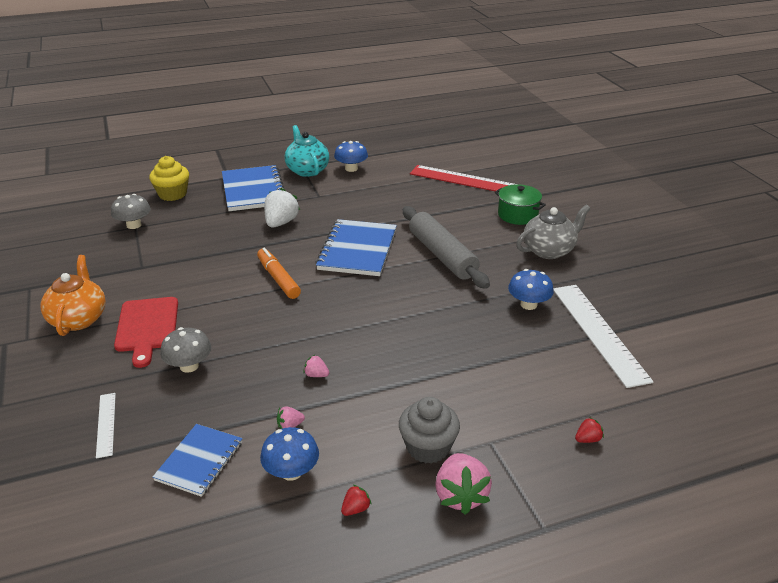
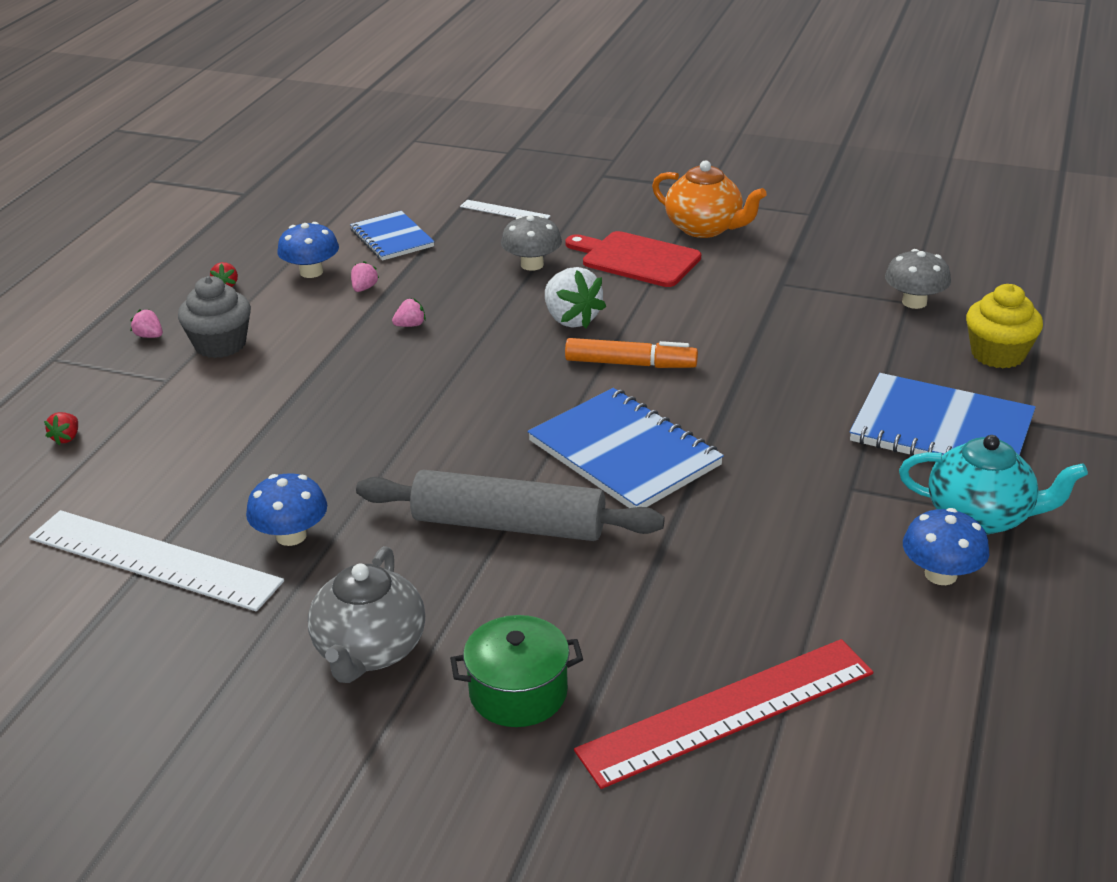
camera: 130 degrees right, 0 degrees up
white strawberry [264,188,300,228] -> white strawberry moved to [545,267,606,328]
pink strawberry [435,453,492,515] -> pink strawberry [130,309,163,338], size x0.48

